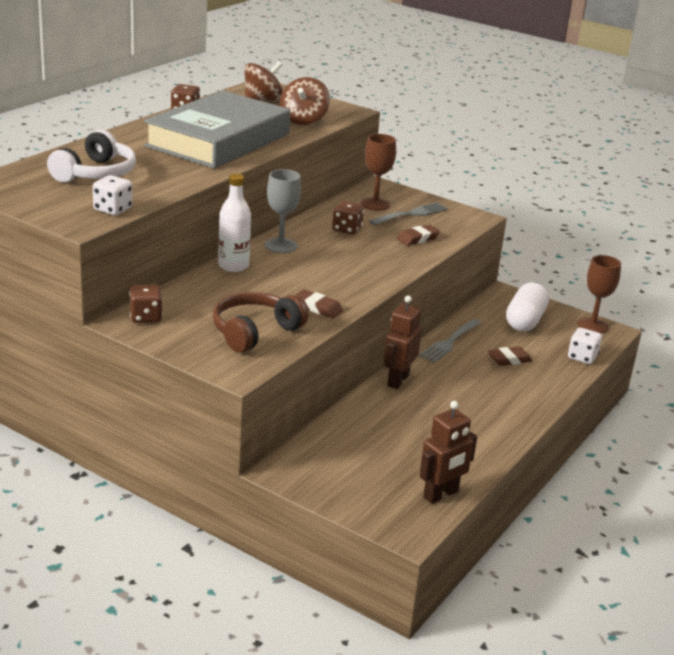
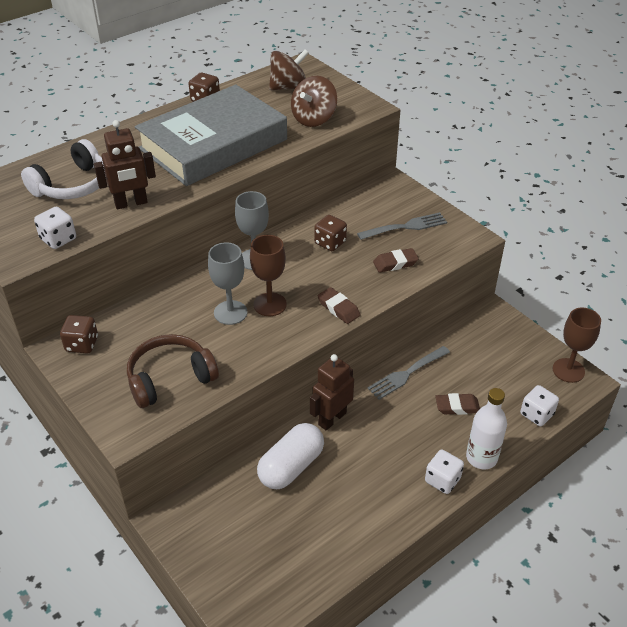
camera: 20 degrees right, 15 degrees up
white bottle [218,173,251,272] -> white bottle moved to [466,388,507,469]
brown eraser [295,289,343,318] -> brown eraser moved to [318,287,360,324]
brown goblet [361,134,396,211] -> brown goblet moved to [250,235,287,316]
brown robot [420,401,477,504] -> brown robot moved to [94,120,156,209]
white capsule [506,282,549,331] -> white capsule moved to [257,423,324,489]
none -> grey goblet [208,242,248,325]
none -> white dice [425,449,464,494]

